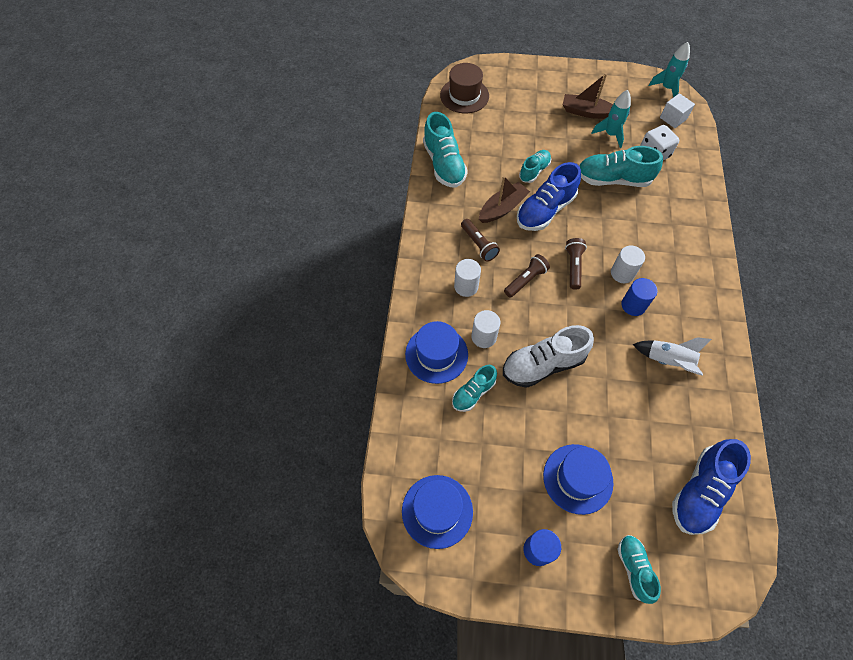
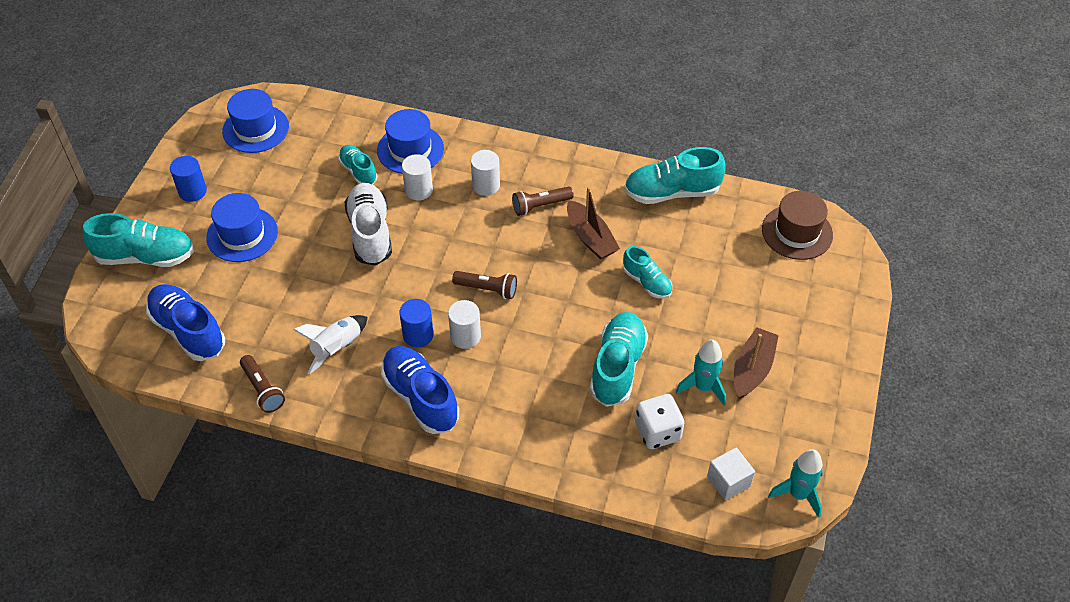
camera: 100 degrees right, 10 degrees down
brown flashlight [504,254,550,298] -> brown flashlight moved to [240,355,285,413]
blue shoe [517,162,581,231] -> blue shoe moved to [381,346,459,434]
turquoise shoe [617,535,661,604] -> turquoise shoe [83,213,194,267], size x1.68

